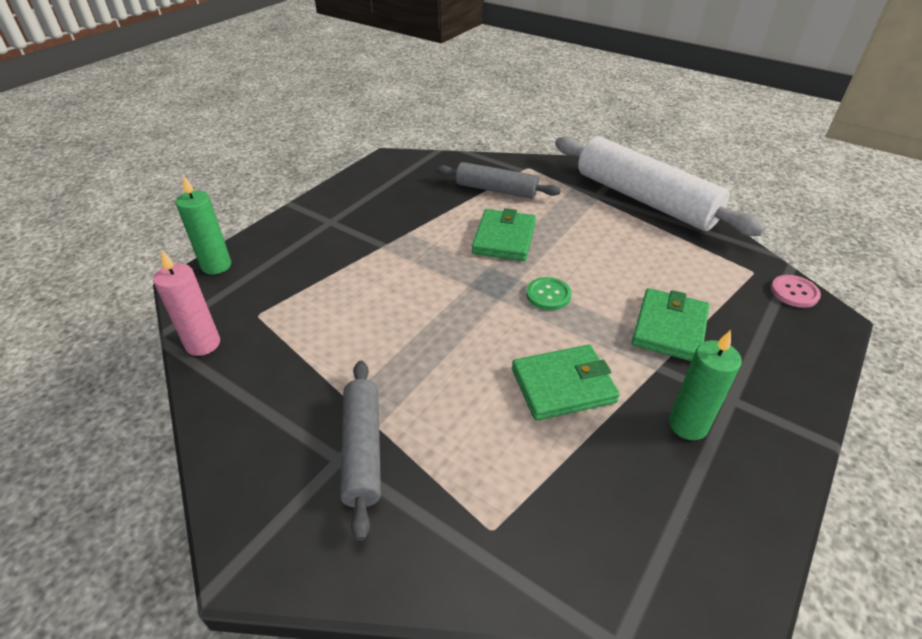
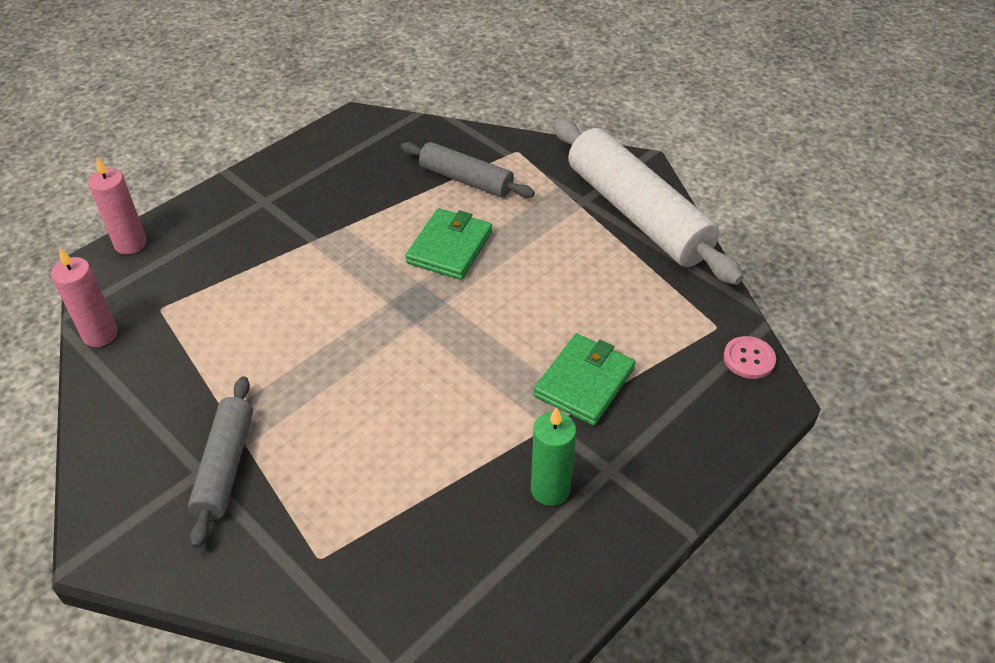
camera: 10 degrees right, 5 degrees up
green candle [176,175,231,275] -> pink candle [88,157,147,255]
green wallet [512,345,620,421] -> none
green button [526,277,572,310] -> none

